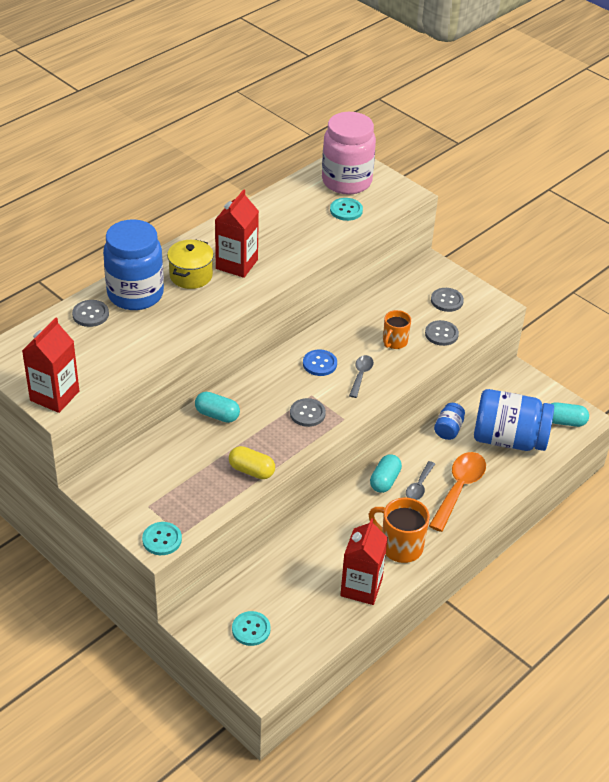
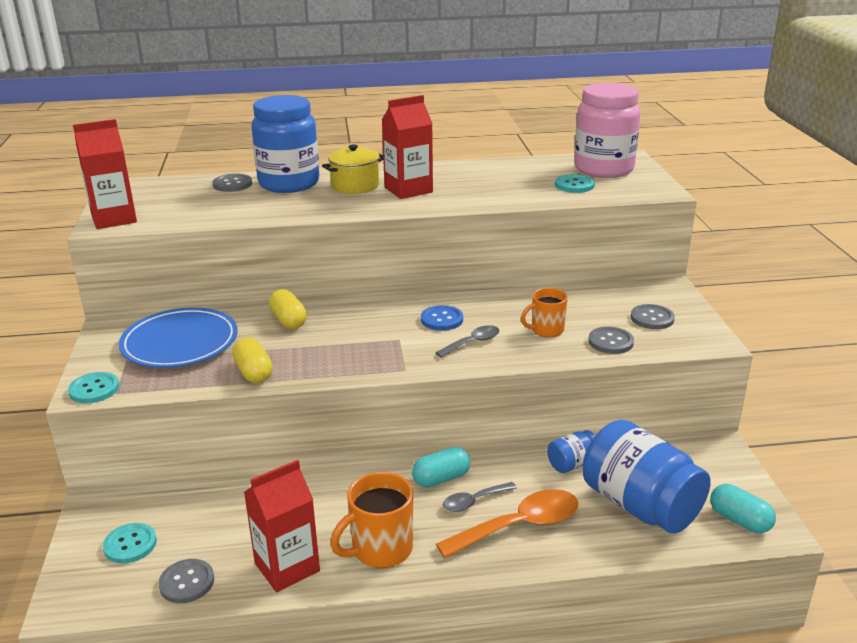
camera: 40 degrees right, 15 degrees down
turquoise capsule [195,392,240,423] -> yellow capsule [269,289,307,329]
grey button [290,398,326,427] -> grey button moved to [159,559,214,603]
orange mug [369,498,430,563] -> orange mug turned 105 degrees counterclockwise [330,472,413,568]
none -> blue plate [119,307,238,368]

